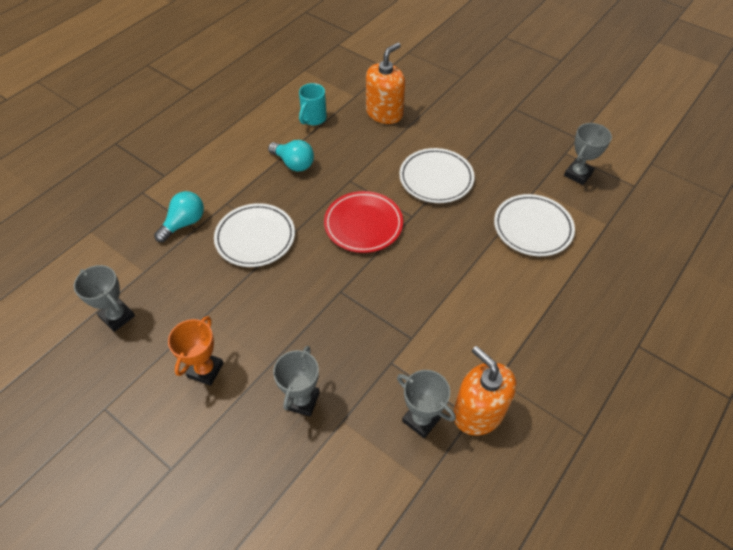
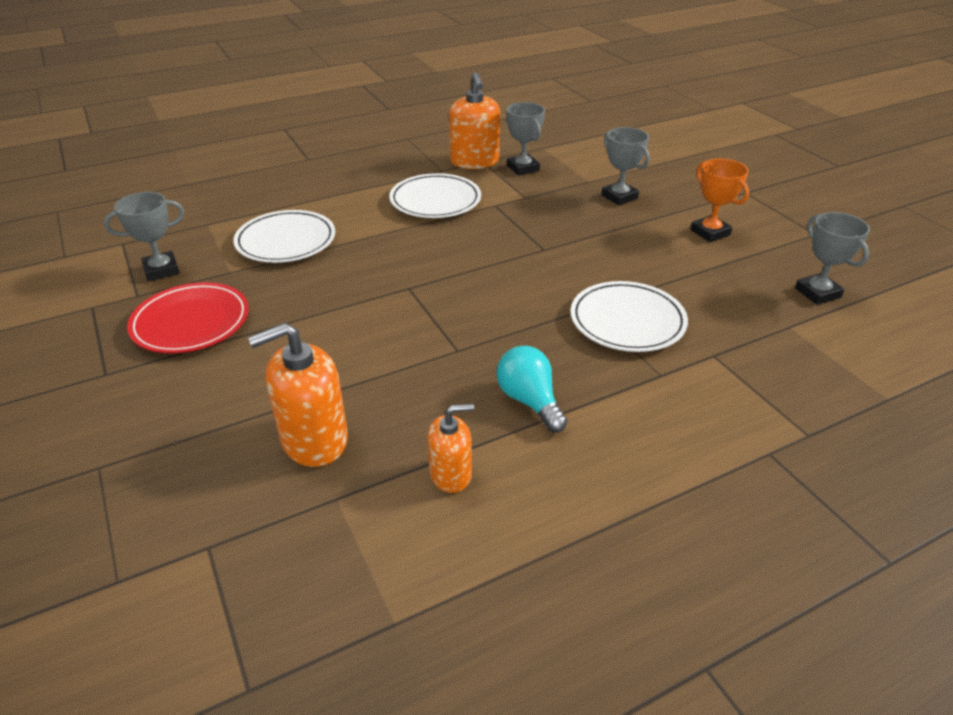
camera: 155 degrees left, 15 degrees down
turquoise light bulb [154,191,204,242] -> none
orange trophy [168,316,223,386] -> orange trophy turned 75 degrees counterclockwise [690,159,749,242]
grey trophy [273,346,320,417] -> grey trophy turned 75 degrees counterclockwise [601,127,650,205]
turquoise mug [299,83,327,125] -> orange soap dispenser [427,404,474,493]
red plate [324,191,403,253] -> red plate moved to [127,282,249,354]
white plate [399,148,474,203] -> white plate moved to [389,173,481,218]

